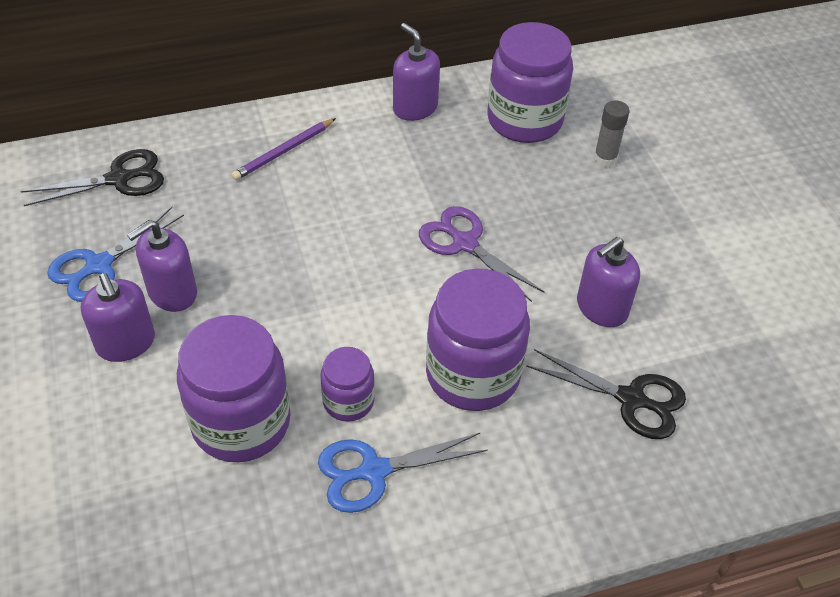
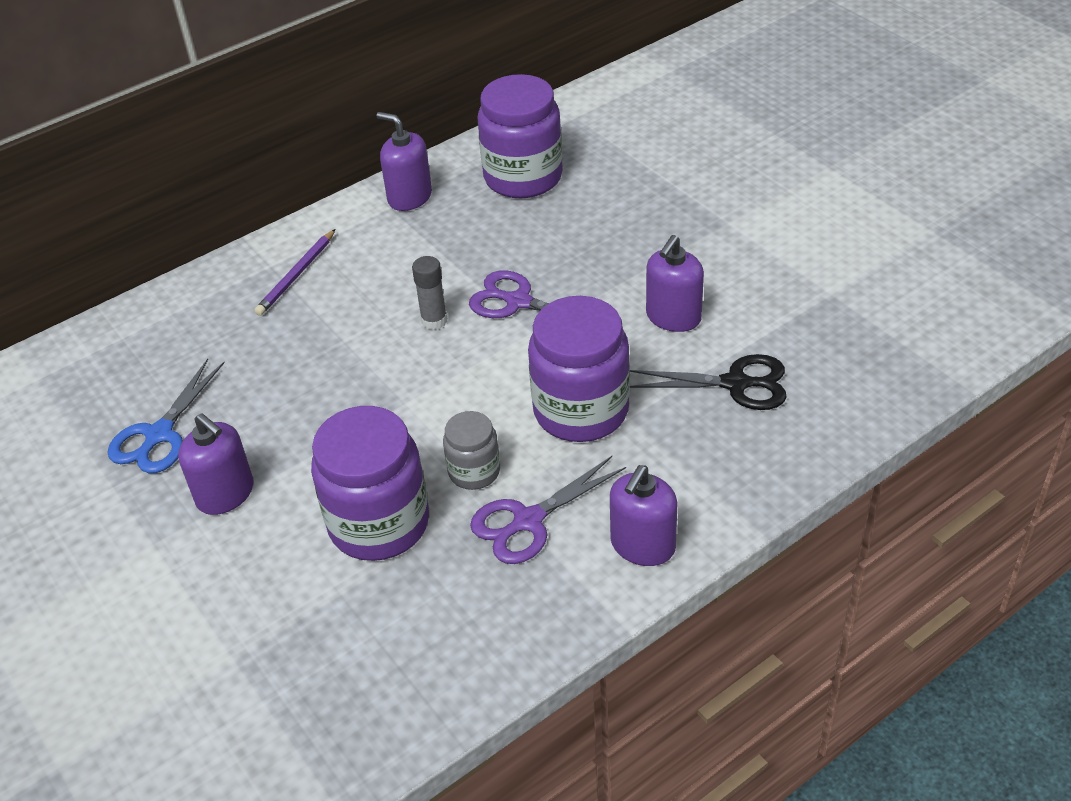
camera: 15 degrees left, 5 degrees down
black scissors [21,149,164,206] -> none
purple soap dispenser [127,220,197,312] -> purple soap dispenser moved to [610,465,678,566]
blue scissors [318,433,488,513] -> purple scissors [470,456,626,564]
purple jar [320,347,375,422] -> grey jar [443,411,500,490]
grey glue stick [594,100,630,167] -> grey glue stick moved to [412,256,447,330]

